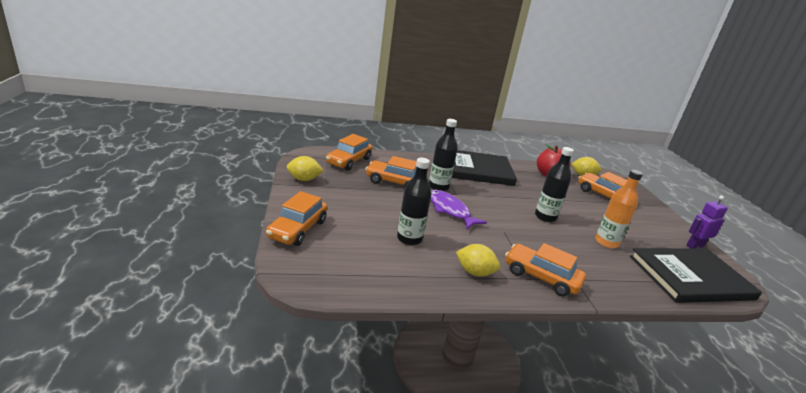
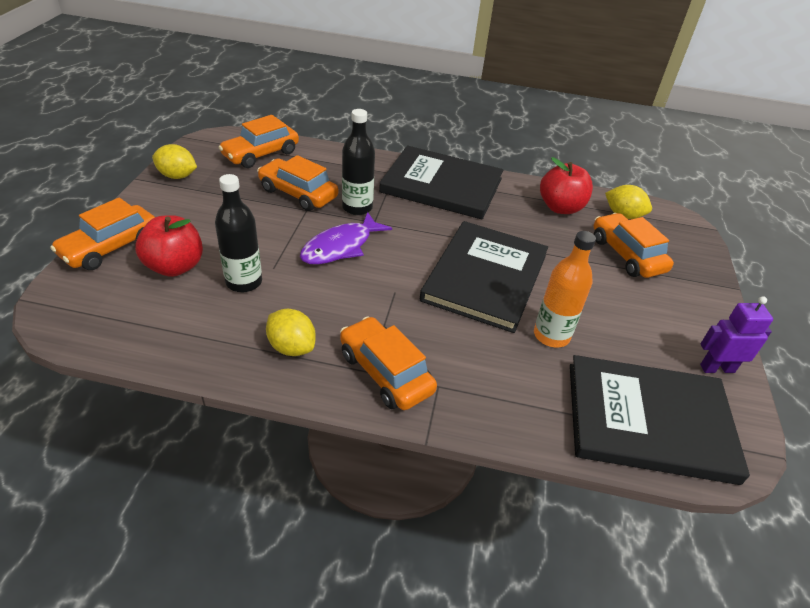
camera: 20 degrees right, 15 degrees up
purple fish [430,189,487,229] -> purple fish turned 120 degrees counterclockwise [300,212,392,265]
black bottle [535,147,574,222] -> black book [420,221,548,333]
none -> red apple [135,215,203,277]

